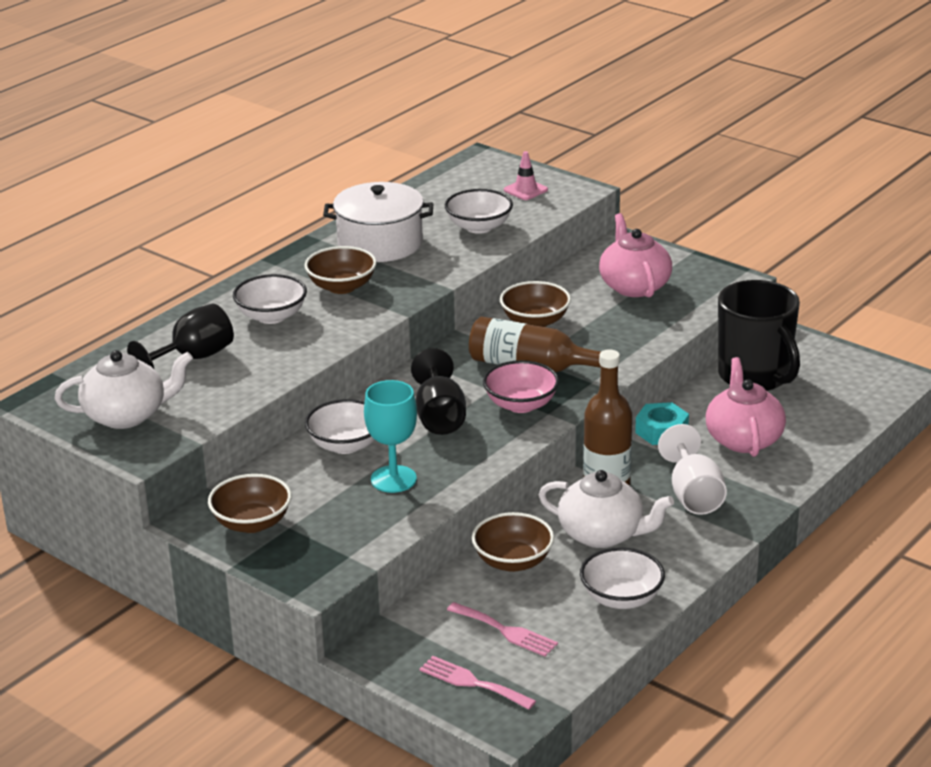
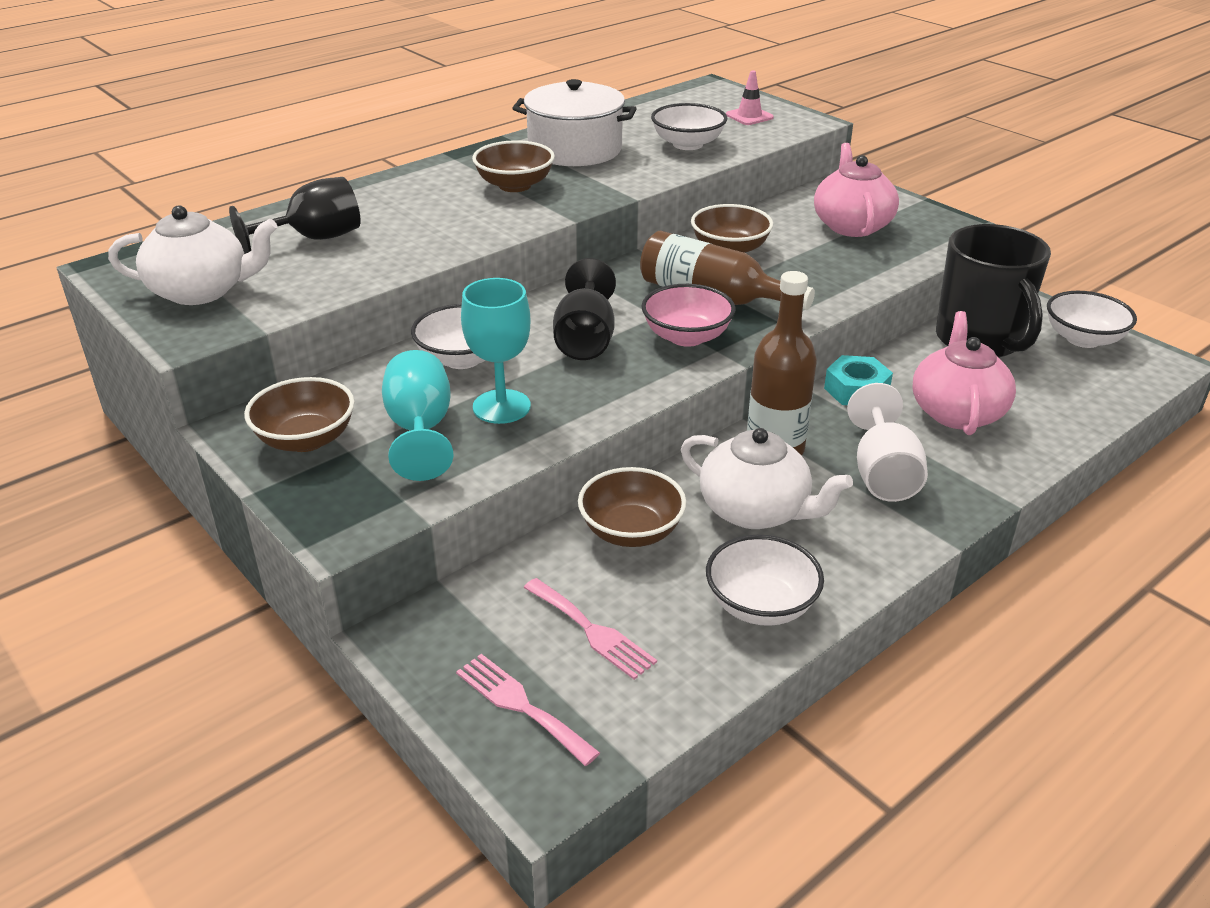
camera: 10 degrees right, 5 degrees up
white bowl [233,274,307,324] -> white bowl moved to [1047,291,1137,348]
none -> turquoise goblet [382,350,454,481]

